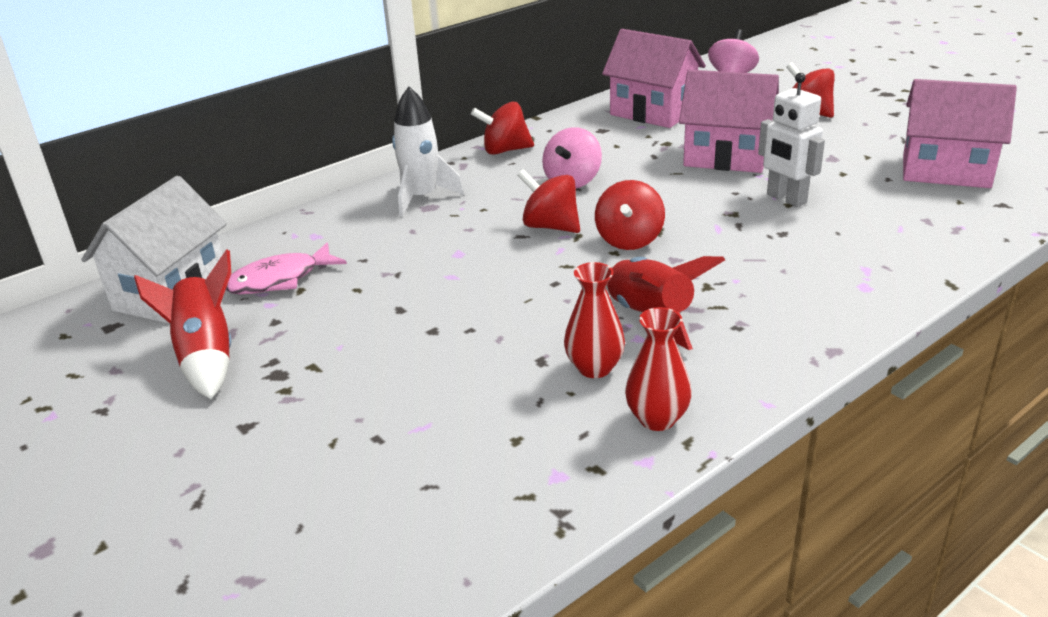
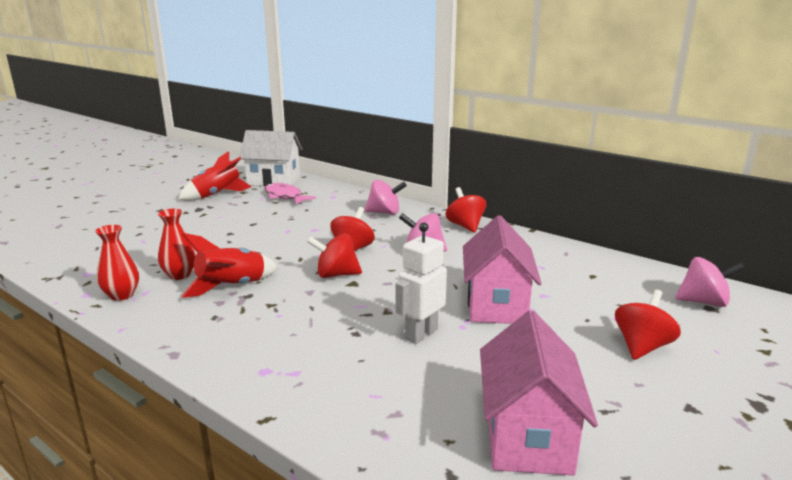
camera: 75 degrees right, 10 degrees down
white rocket [392,87,464,217] -> pink spinning top [364,180,407,215]
pink house [602,29,706,128] -> none

